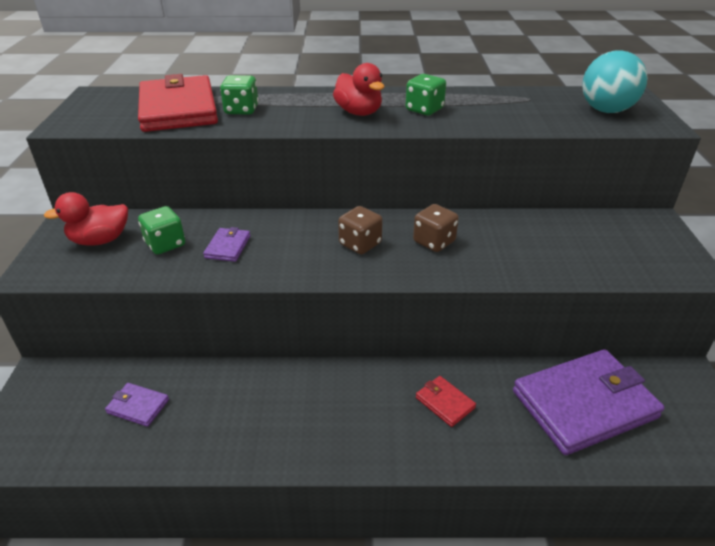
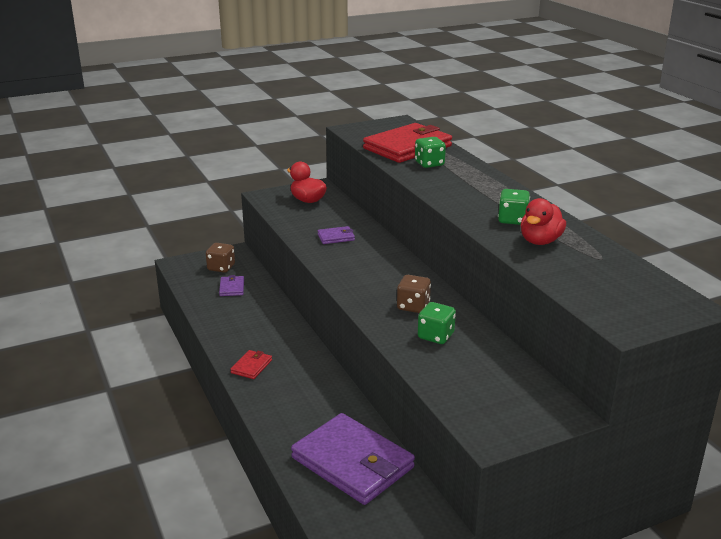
camera: 65 degrees right, 10 degrees down
green dice [138,206,185,254] -> green dice moved to [418,302,456,344]
red duck [333,63,384,116] -> red duck moved to [521,198,566,245]
brown dice [338,206,383,254] -> brown dice moved to [206,243,235,273]
red wallet [416,376,476,427] -> red wallet moved to [230,350,272,379]
turquoise ball [582,50,648,113] -> none

